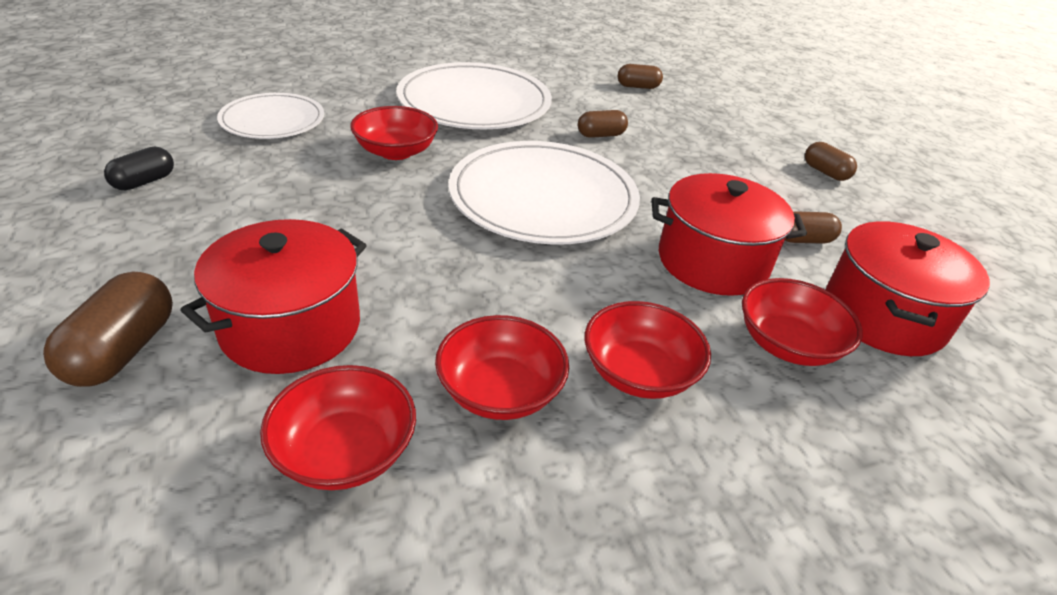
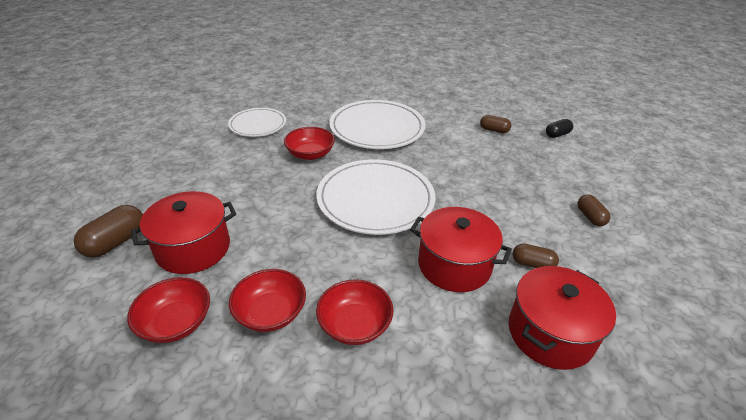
camera: 25 degrees right, 0 degrees up
black capsule [104,146,174,190] -> black capsule moved to [546,119,573,138]
brown capsule [578,110,628,138] -> none
red bowl [742,278,863,366] -> none

